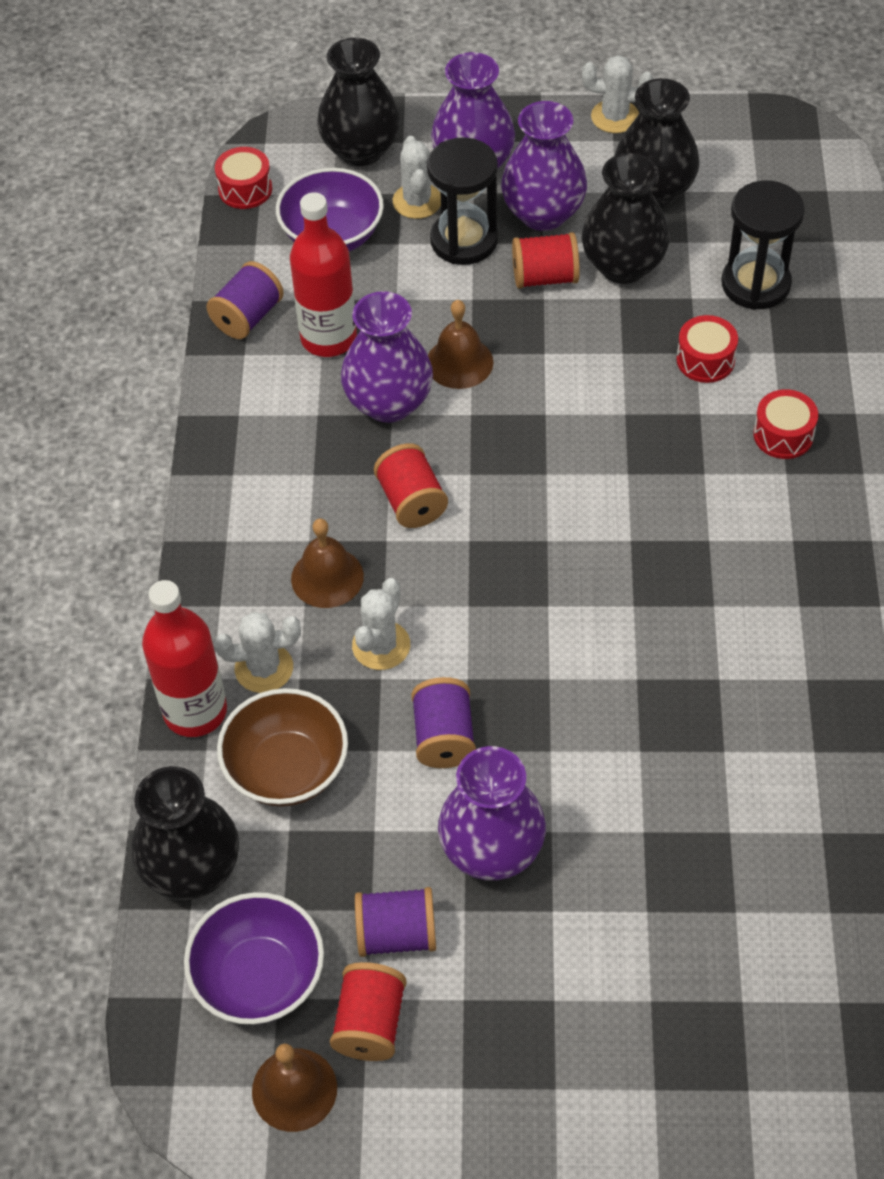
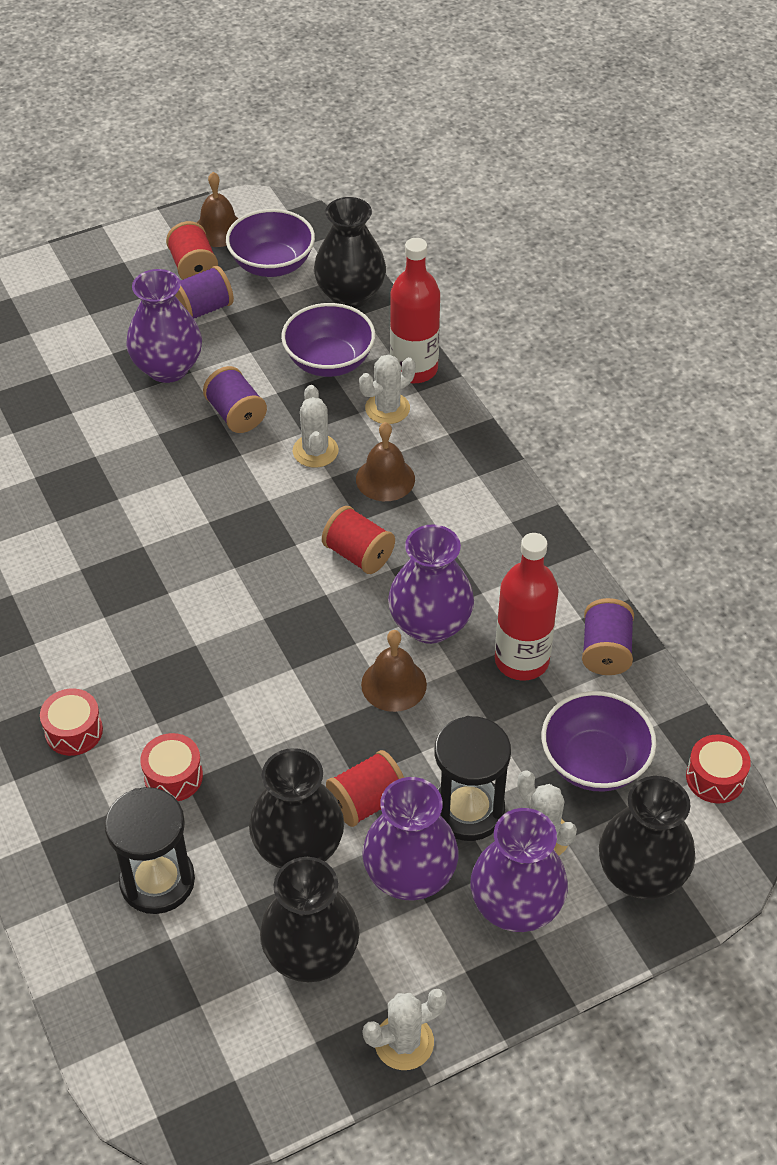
camera: 150 degrees right, 5 degrees down
brown bowl [217,688,348,807] -> purple bowl [281,303,375,377]

